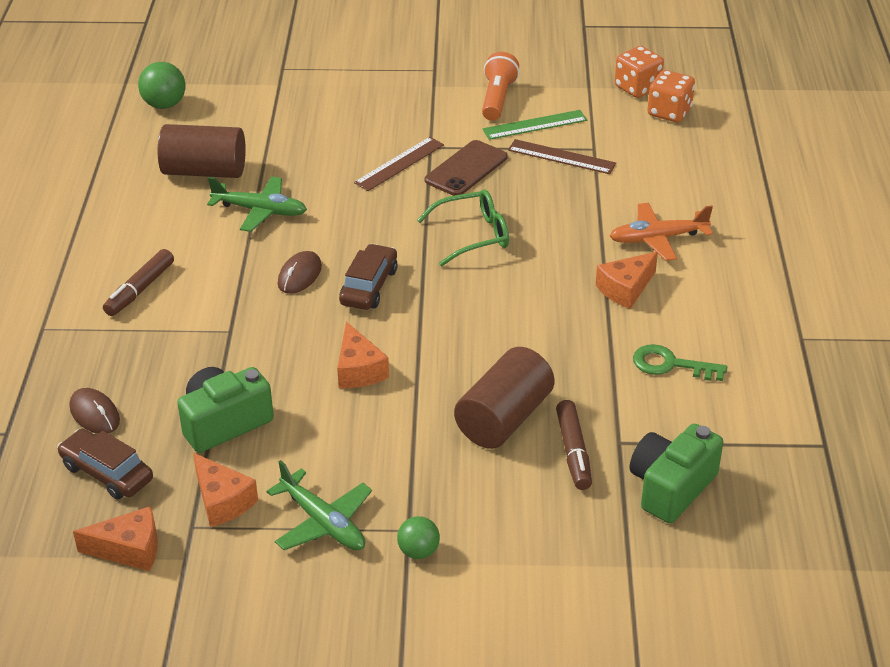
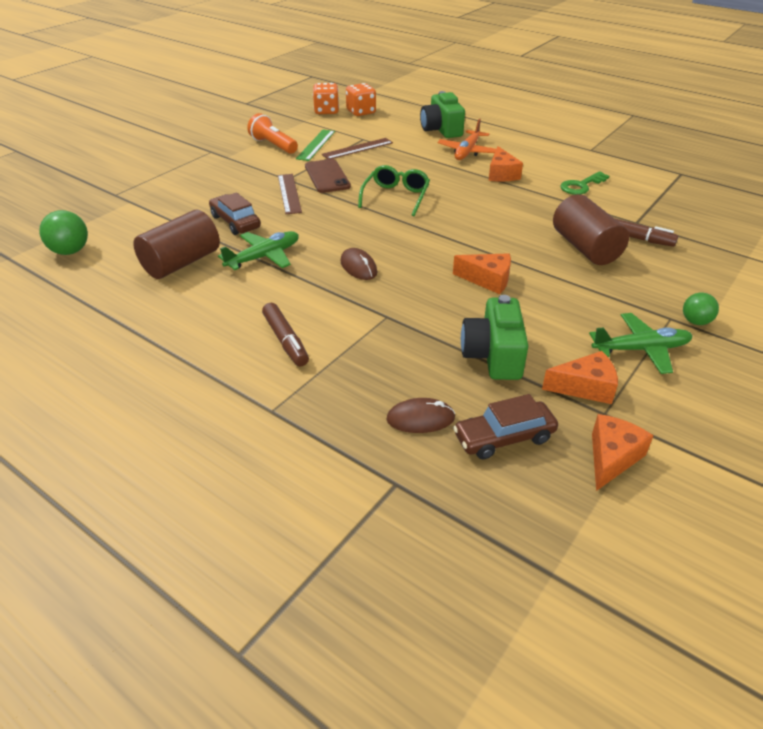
camera: 55 degrees left, 0 degrees up
brown car [339,244,398,310] -> brown car moved to [209,193,261,235]
green camera [630,424,723,523] -> green camera moved to [420,91,465,138]

